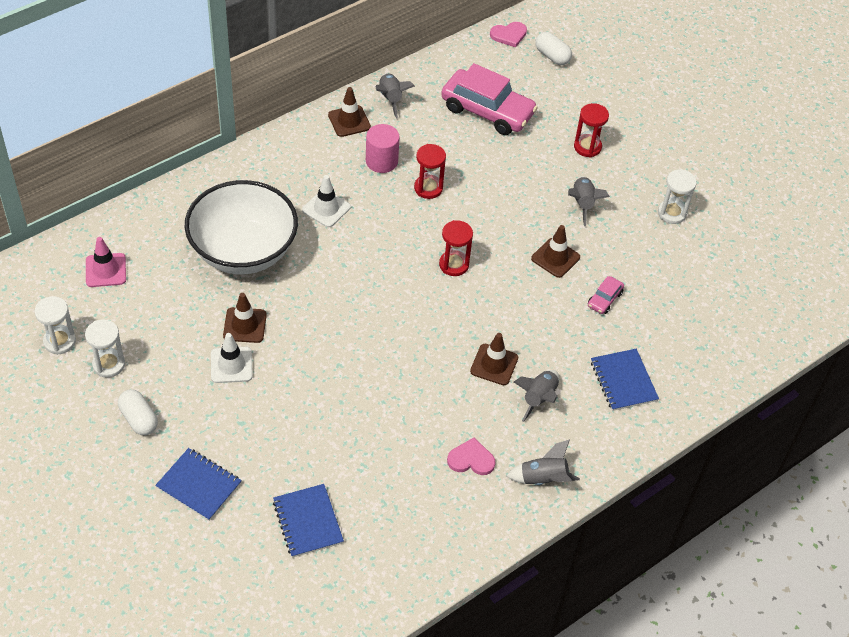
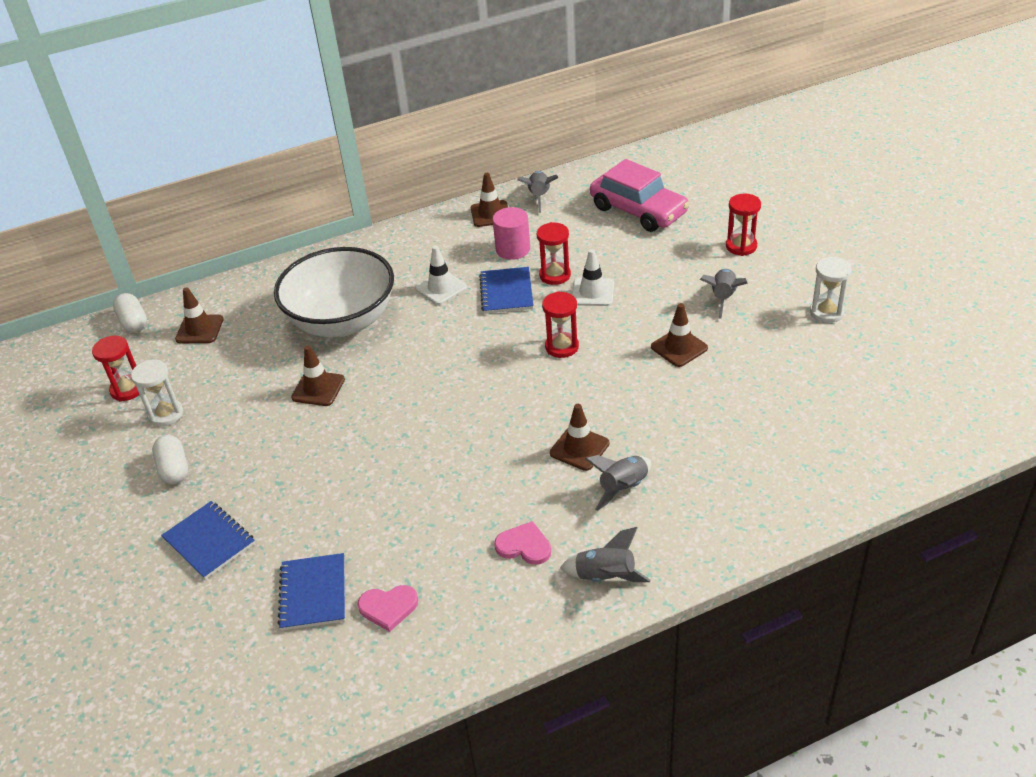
camera: 20 degrees right, 10 degrees down
white hourglass [35,296,76,355] -> red hourglass [92,336,139,401]
pink traffic cone [86,237,126,287] -> brown traffic cone [175,287,224,343]
white traffic cone [211,333,253,383] -> white traffic cone moved to [572,249,614,306]
pink heart [490,22,527,47] -> pink heart moved to [357,585,418,632]
white capsule [535,32,572,65] -> white capsule moved to [113,293,147,332]
pink car [588,276,624,314] -> none
blue notebook [591,349,659,411] -> blue notebook moved to [479,267,534,314]

